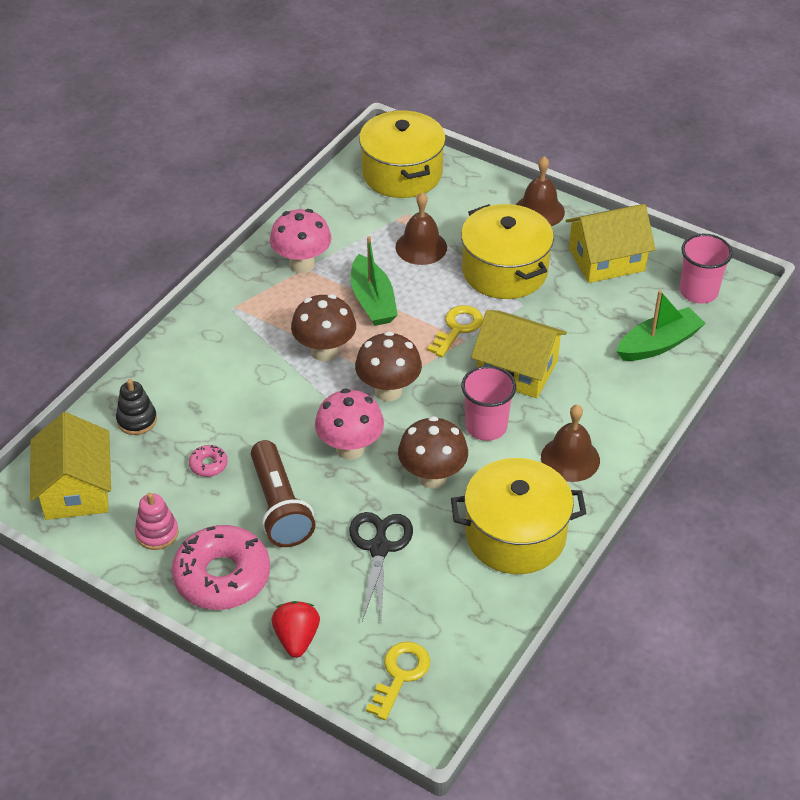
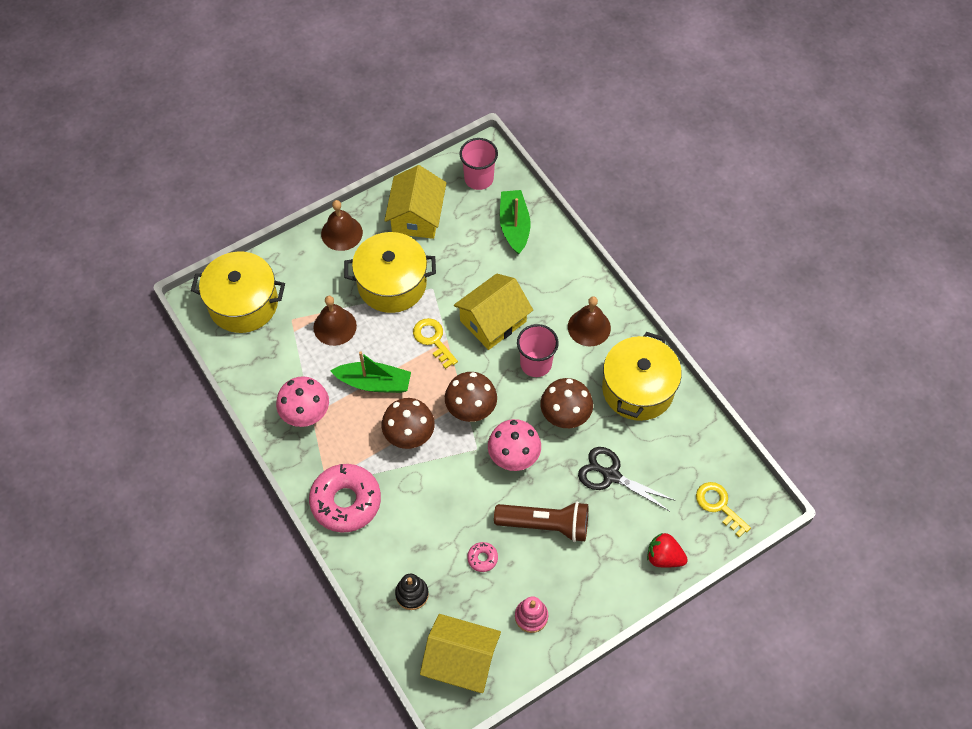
camera: 65 degrees left, 15 degrees up
pink donut [172,525,270,610] -> pink donut moved to [309,464,381,533]

